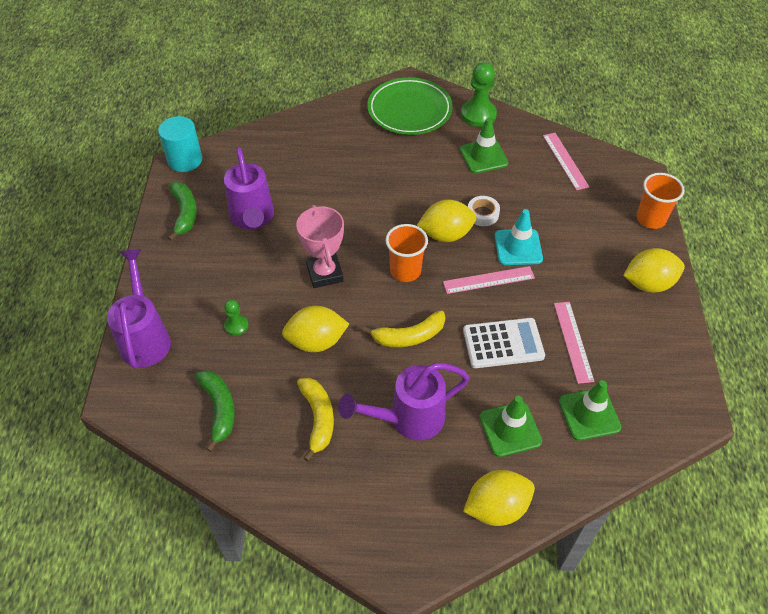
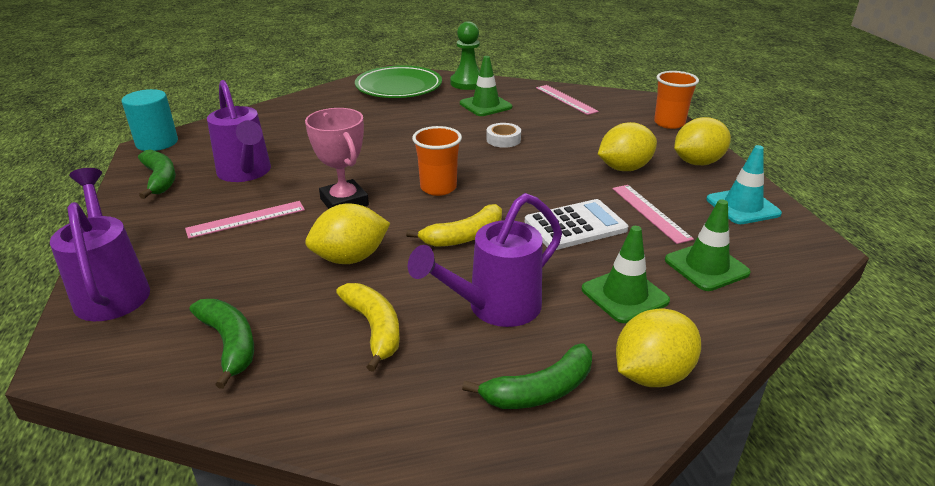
camera: 15 degrees left, 20 degrees down
green pawn [224,299,249,336] -> none
yellow lemon [417,200,476,242] -> yellow lemon moved to [598,122,657,171]
pink ruler [443,266,535,294] -> pink ruler moved to [185,201,305,239]
turquoise traffic cone [495,209,543,265] -> turquoise traffic cone moved to [706,145,782,224]
none -> green banana [462,343,592,409]

